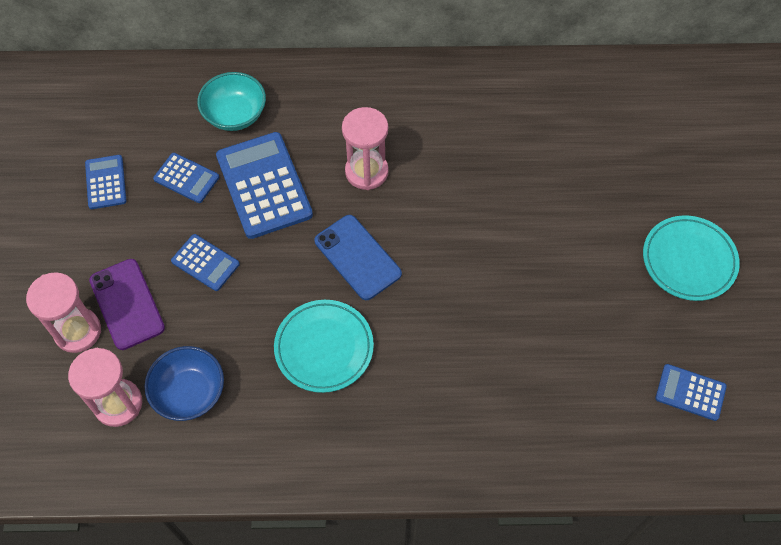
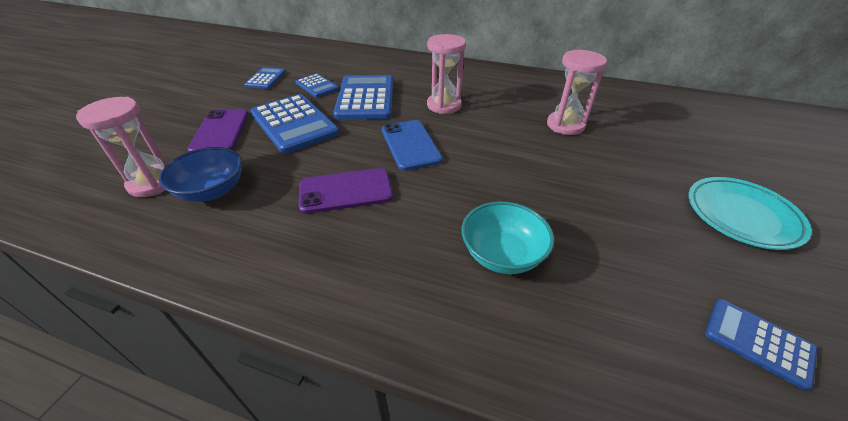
camera: 20 degrees right, 20 degrees down
pink hourglass [26,272,101,353] -> pink hourglass moved to [547,49,607,135]
blue calculator [171,234,240,291] -> blue calculator [250,94,339,154], size x1.87
turquoise bowl [197,72,266,131] -> turquoise bowl moved to [462,201,554,274]
turquoise plate [274,300,374,393] -> purple phone [299,168,393,214]

